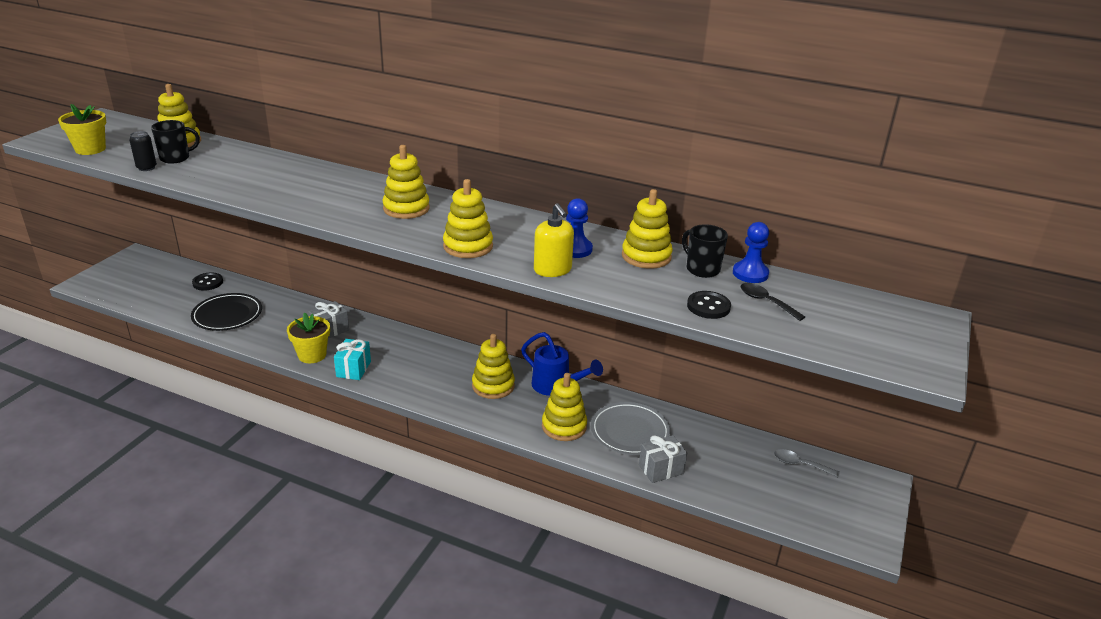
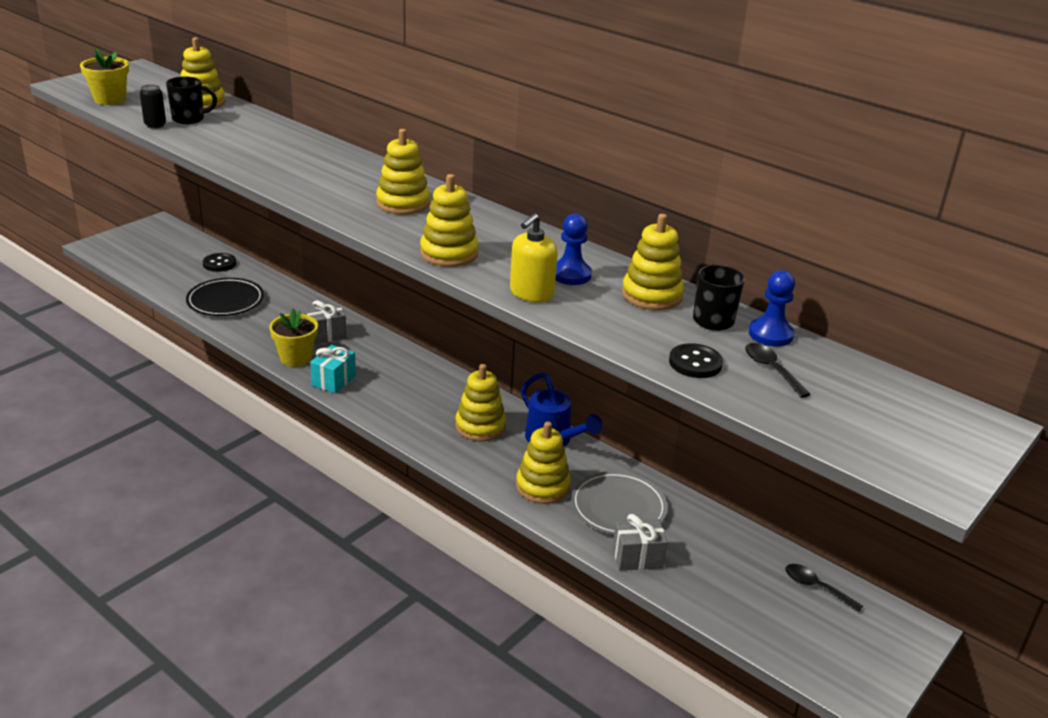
camera: 15 degrees right, 0 degrees up
yellow soap dispenser [534,203,574,277] -> yellow soap dispenser turned 45 degrees clockwise [510,213,558,302]
grey spoon [774,449,840,477] -> black spoon [785,564,863,613]

